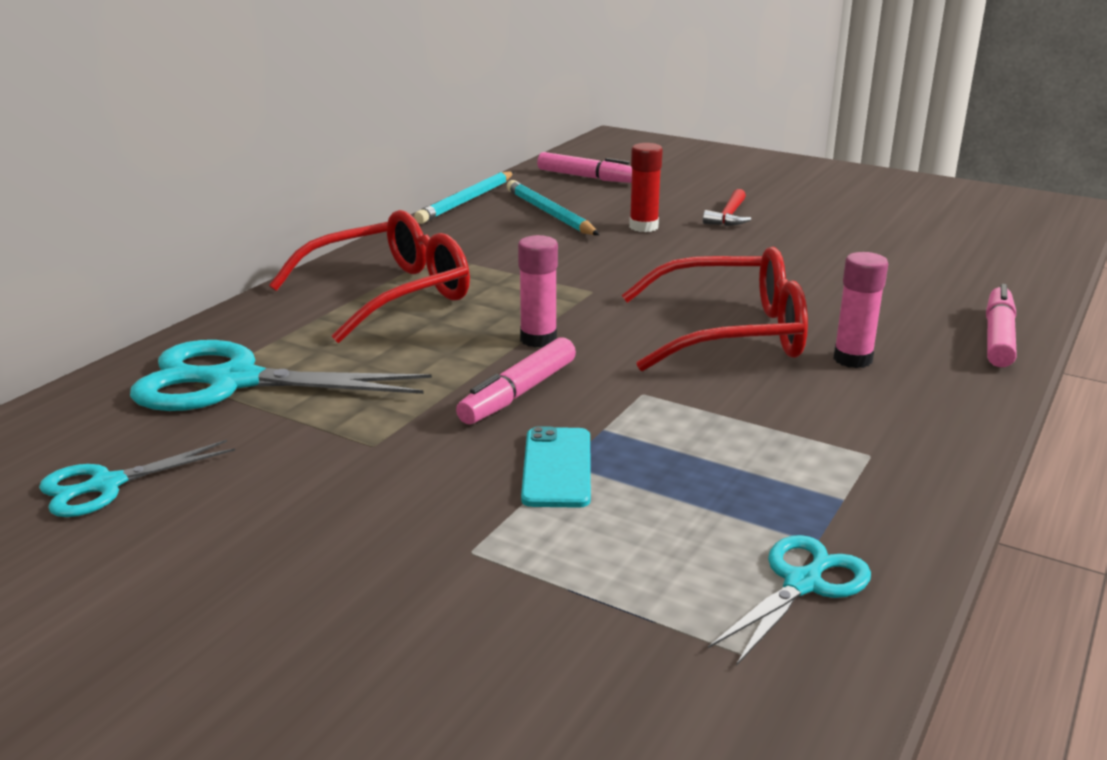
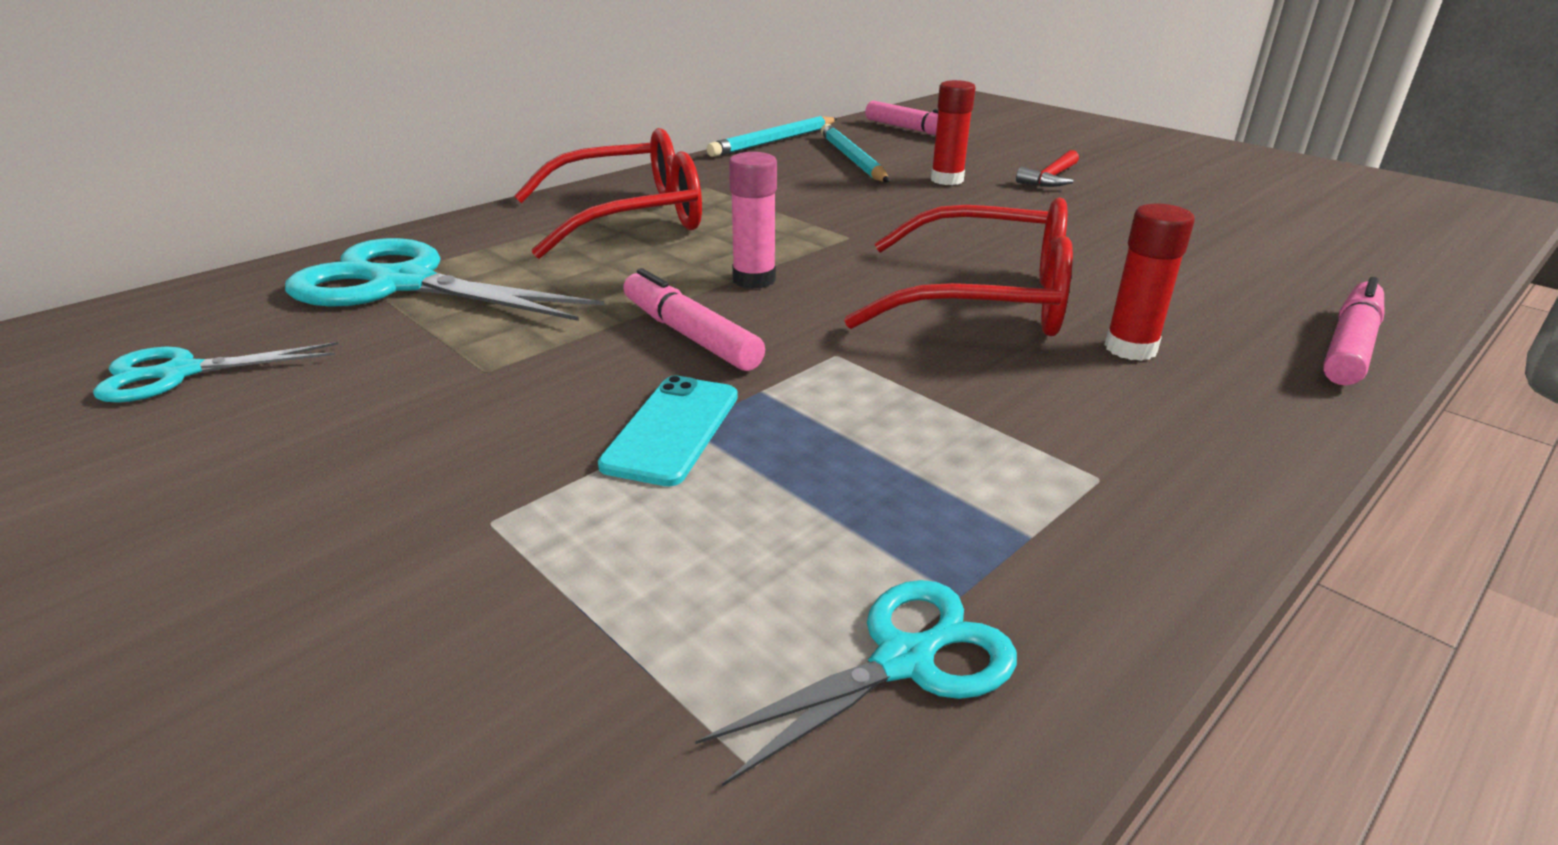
camera: 15 degrees right, 5 degrees up
pink marker [456,337,576,424] -> pink marker turned 90 degrees clockwise [623,268,765,371]
pink glue stick [833,252,888,368] -> red glue stick [1104,204,1195,361]

